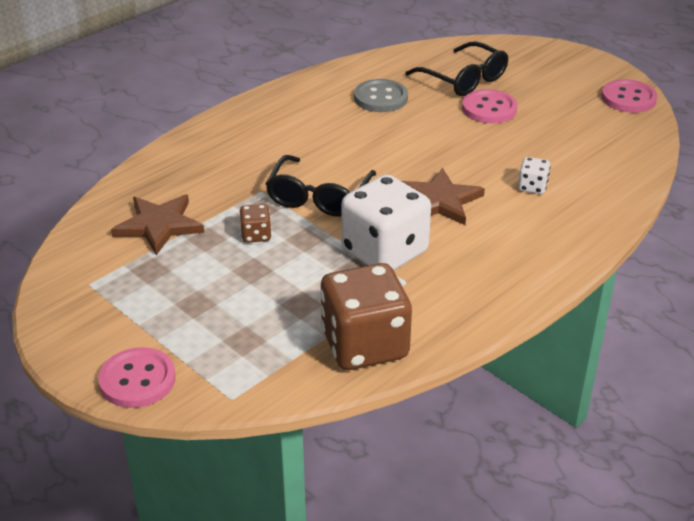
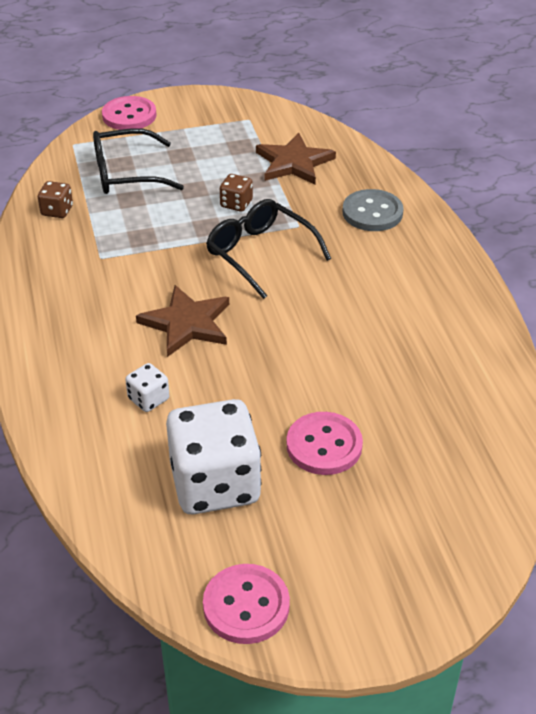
camera: 120 degrees right, 5 degrees up
brown dice [320,263,412,370] -> brown dice [38,181,73,218], size x0.43
white dice [341,174,431,270] -> white dice moved to [166,399,262,514]
grey button [354,79,408,112] -> grey button moved to [343,189,404,231]
black glasses [405,41,509,96] -> black glasses moved to [93,128,184,194]

